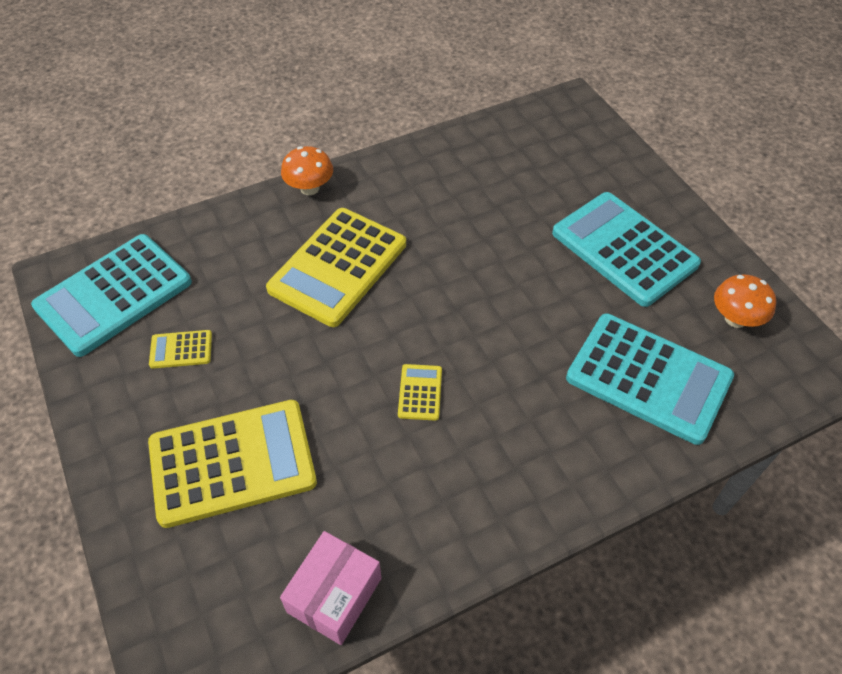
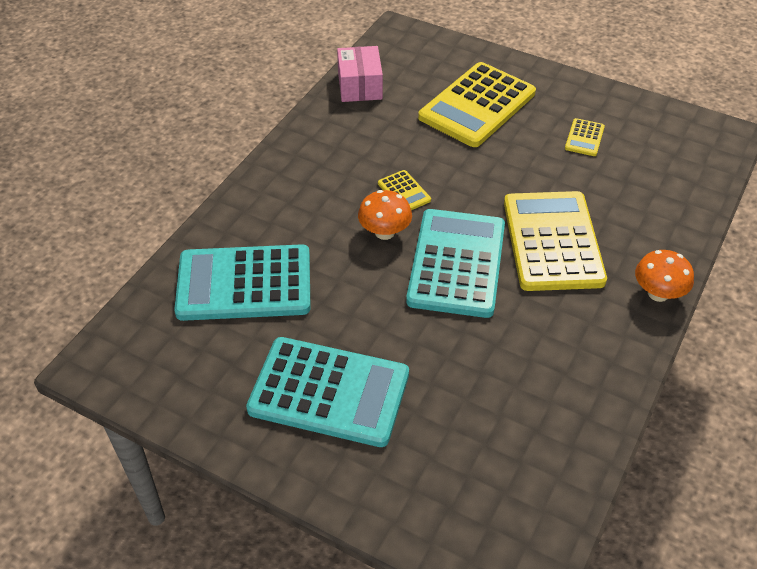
camera: 145 degrees right, 5 degrees down
turquoise calculator [31,234,192,357] -> turquoise calculator moved to [406,209,505,318]
yellow calculator [149,330,212,369] -> yellow calculator turned 150 degrees clockwise [565,118,605,156]
orange mushroom [714,274,776,328] -> orange mushroom moved to [358,190,412,240]

